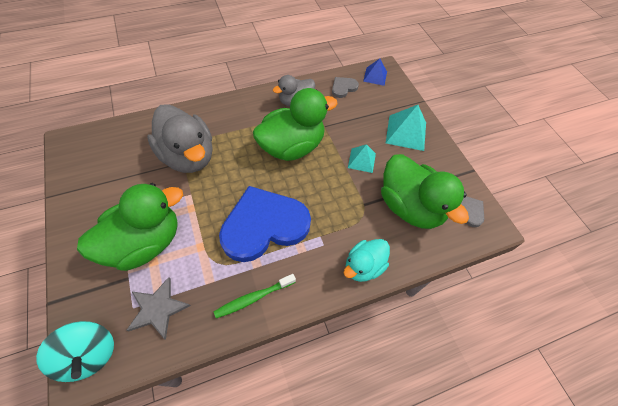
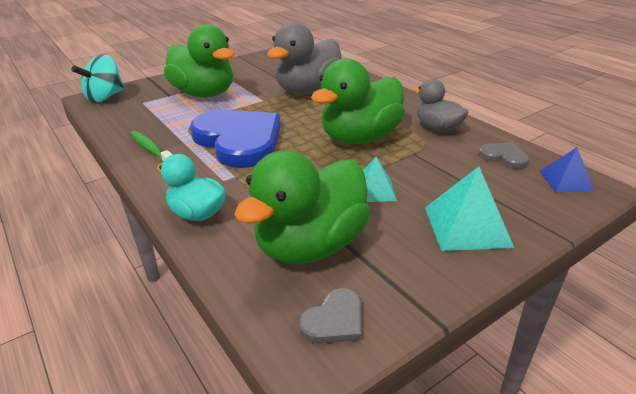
camera: 80 degrees right, 25 degrees down
grey star [127,277,191,340] -> none
green duck [253,88,338,161] -> green duck turned 90 degrees clockwise [311,58,405,144]

